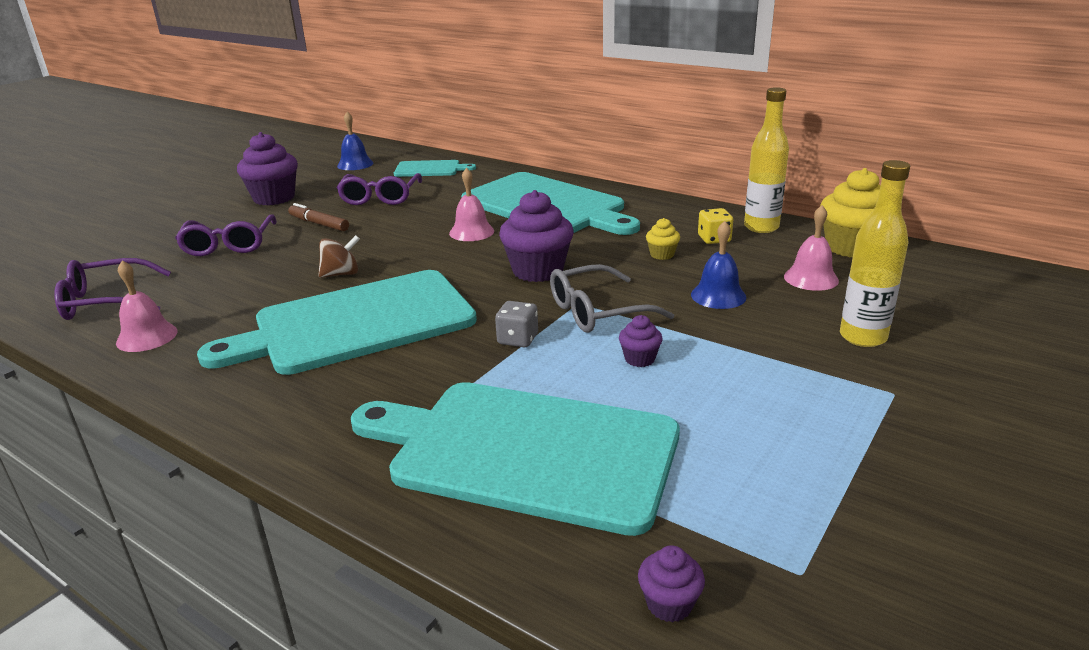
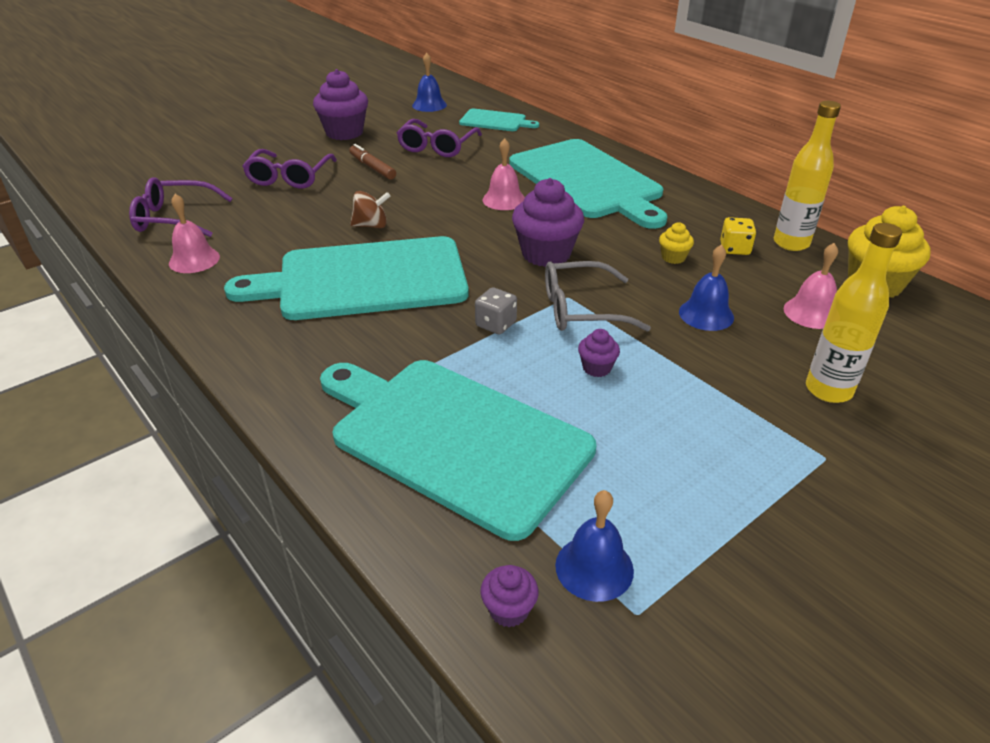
camera: 15 degrees right, 10 degrees up
none -> blue bell [555,490,634,602]

